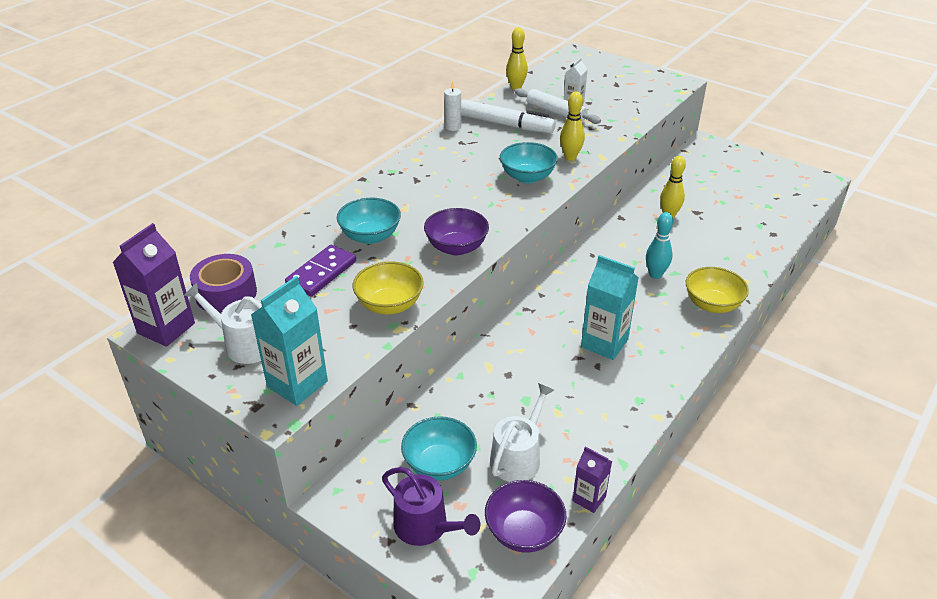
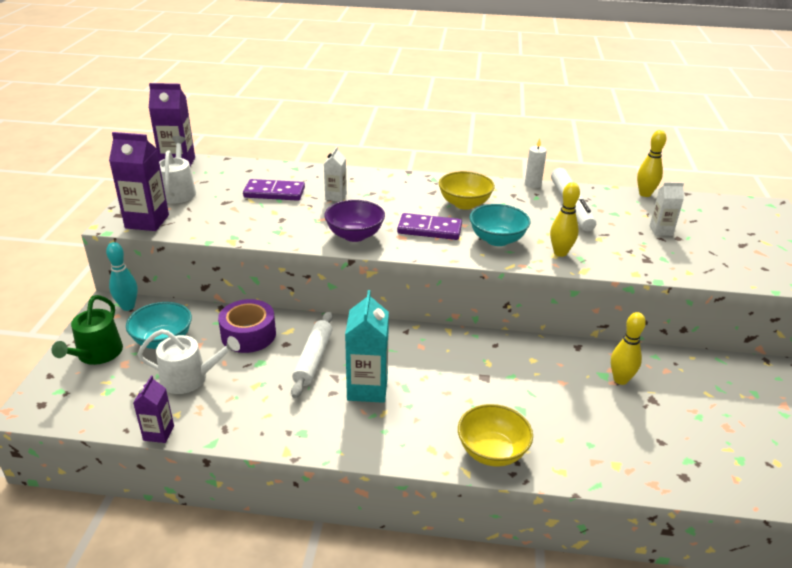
camera: 60 degrees right, 5 degrees down
purple tape [190,254,257,314] -> purple tape moved to [218,299,276,353]
turquoise carton [251,276,328,406] -> purple carton [109,132,169,231]
turquoise bowl [337,198,401,244] -> white carton [324,147,347,202]
yellow bowl [353,261,424,315] -> yellow bowl moved to [439,171,495,210]
purple watering can [382,467,480,546] -> green watering can [52,295,123,365]
purple bowl [485,480,566,553] -> none
white rolling pin [515,88,601,124] -> white rolling pin moved to [291,311,333,398]
turquoise bowling pin [646,212,673,279] -> turquoise bowling pin moved to [106,242,138,311]
none -> purple domino [397,213,462,240]

